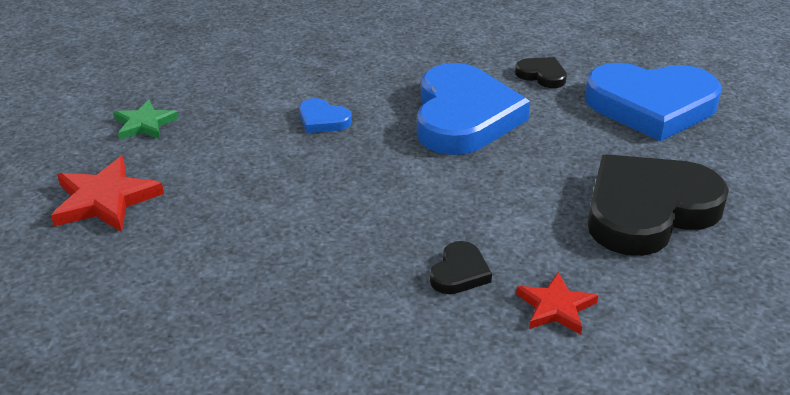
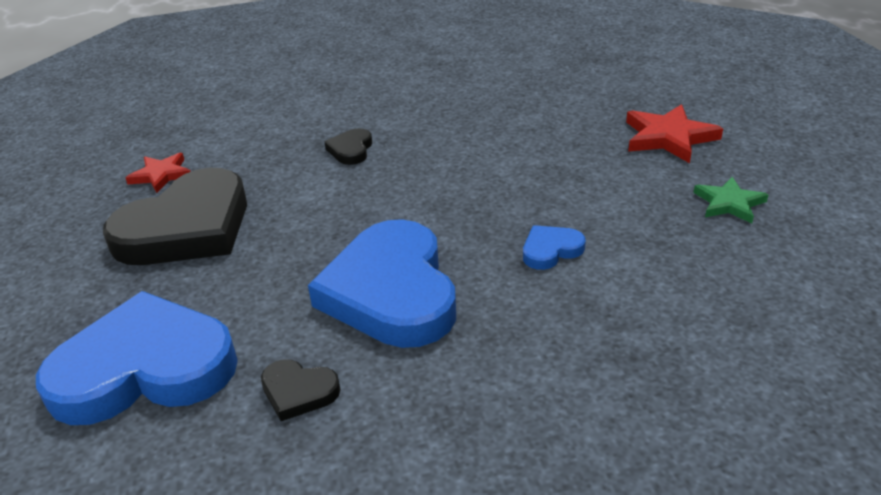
camera: 165 degrees right, 0 degrees up
blue heart [299,98,352,133] -> blue heart turned 45 degrees counterclockwise [523,225,586,270]
red star [516,272,598,335] -> red star moved to [125,153,191,193]

